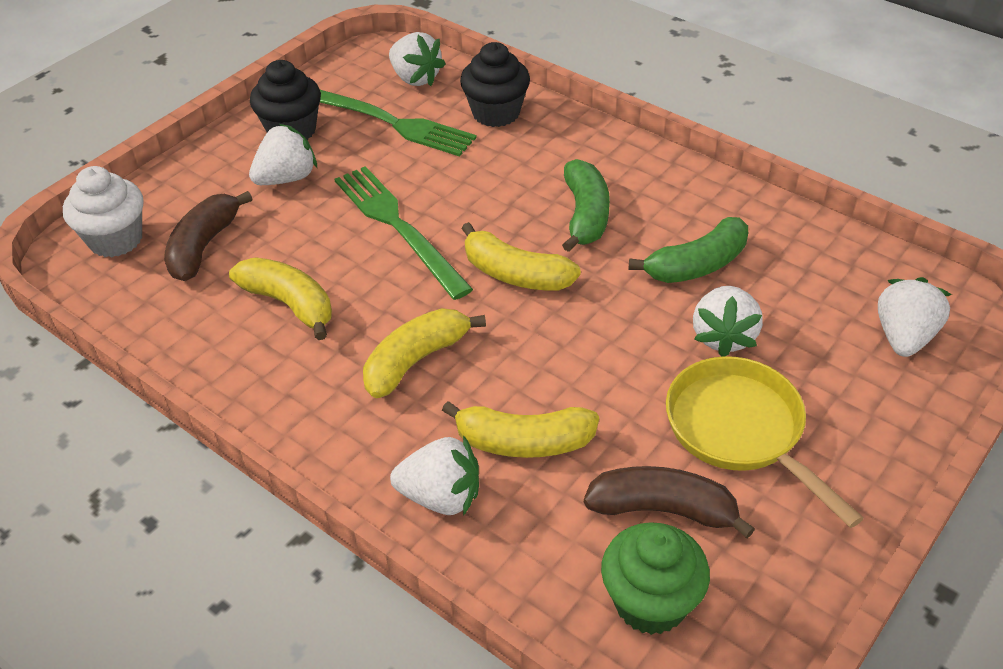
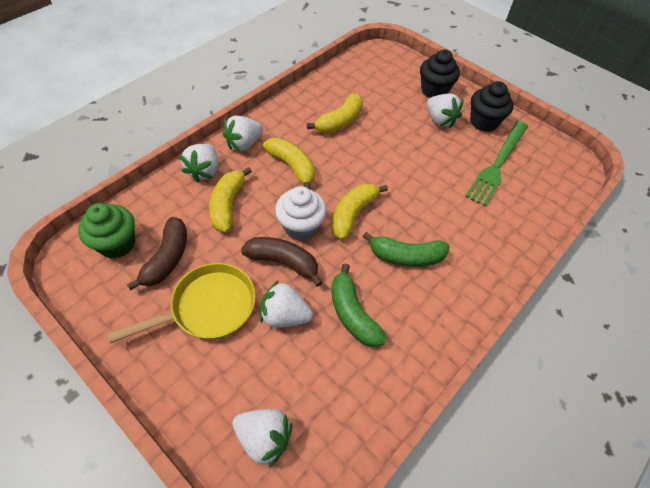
camera: 90 degrees right, 10 degrees up
white cupcake [63,166,143,257] -> white cupcake moved to [275,186,326,241]
brown banana [164,191,252,281] -> brown banana moved to [241,237,323,287]
green fork [335,166,473,300] -> none
white strawberry [389,32,445,86] -> white strawberry moved to [223,115,263,151]
black cupcake [460,42,530,127] -> black cupcake moved to [420,49,460,98]

